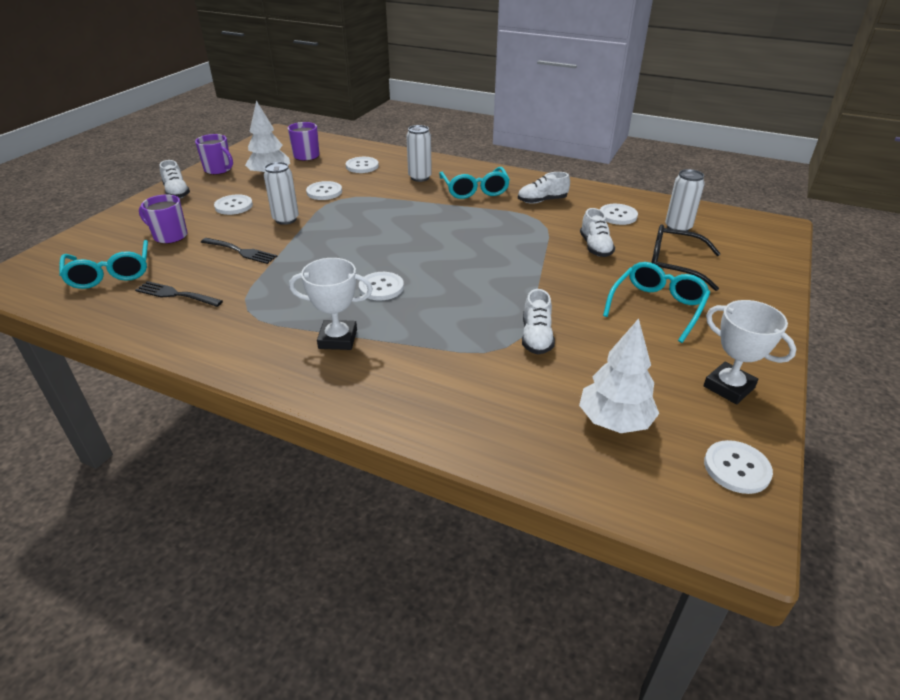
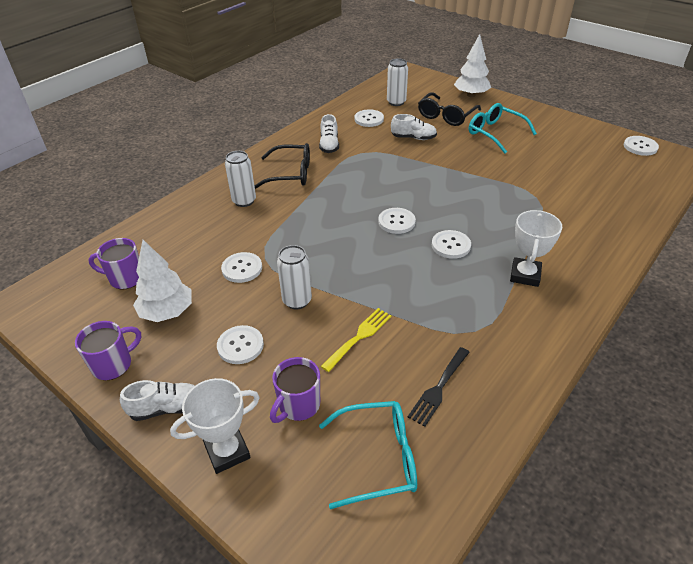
camera: 75 degrees left, 5 degrees up
black fork [201,238,277,264] -> yellow fork [321,308,392,372]
white button [346,157,379,173] -> white button moved to [378,208,416,234]
turquoise glasses [439,167,510,199] -> black glasses [254,143,310,189]
white shoe [522,289,555,354] -> none
white tree [579,318,659,433] -> white tree moved to [454,34,491,97]
white trophy [703,300,796,404] -> white trophy moved to [170,378,260,474]

